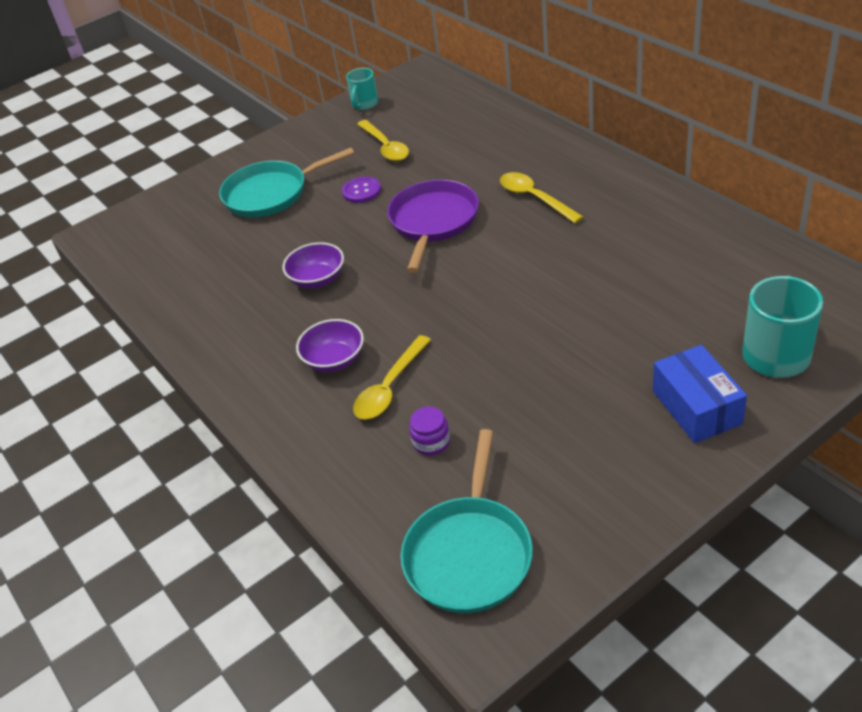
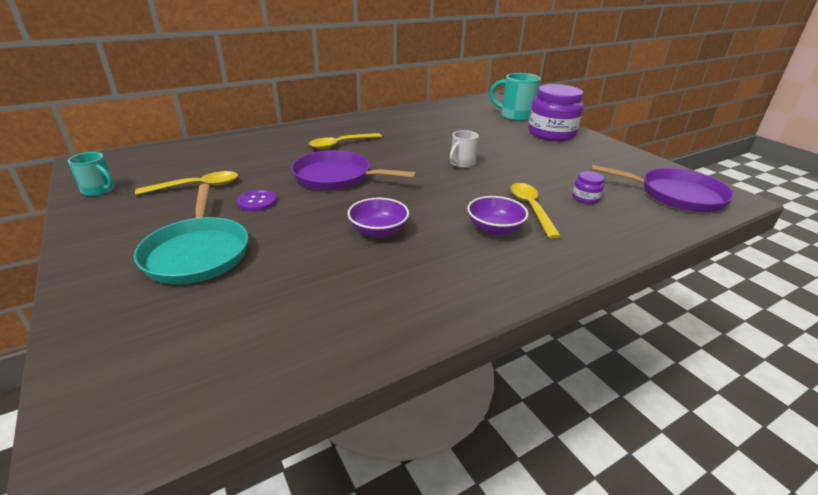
camera: 90 degrees left, 10 degrees down
yellow spoon [353,335,431,420] -> yellow spoon turned 135 degrees counterclockwise [510,183,561,239]
turquoise pan [400,429,533,613] -> purple pan [591,165,734,212]
blue box [653,345,747,443] -> purple jar [528,84,583,141]
none -> white mug [450,130,479,168]

